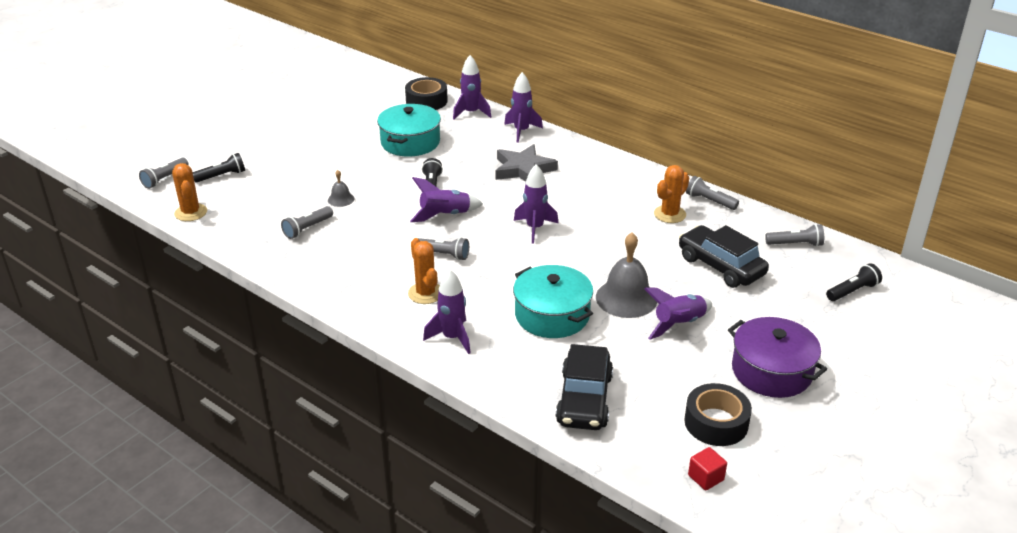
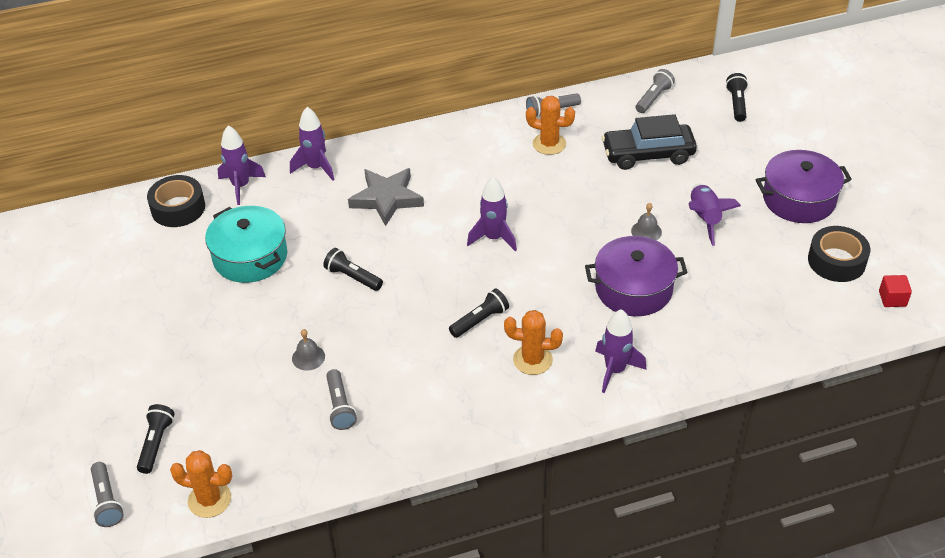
camera: 55 degrees left, 10 degrees up
purple rocket [410,177,483,222] -> none
grey flashlight [418,237,469,260] -> black flashlight [449,289,509,338]
turquoise pot [513,265,593,338] -> purple pot [585,236,688,316]
black car [556,344,613,430] -> none
grey bell [596,232,657,318] -> grey bell [631,203,662,240], size x0.49
orange cactus [654,165,689,223] -> orange cactus turned 60 degrees counterclockwise [526,96,575,155]

